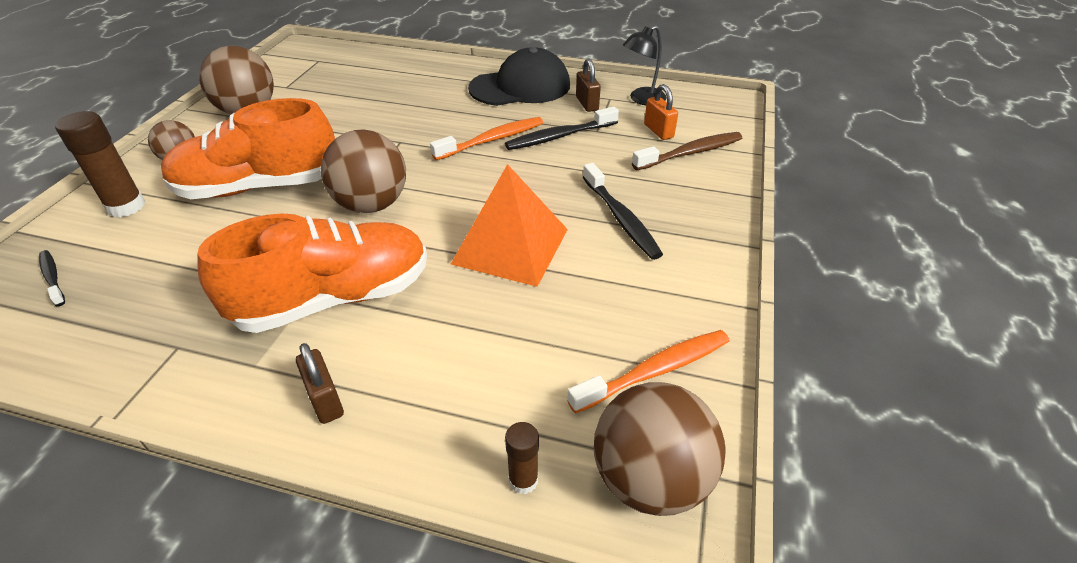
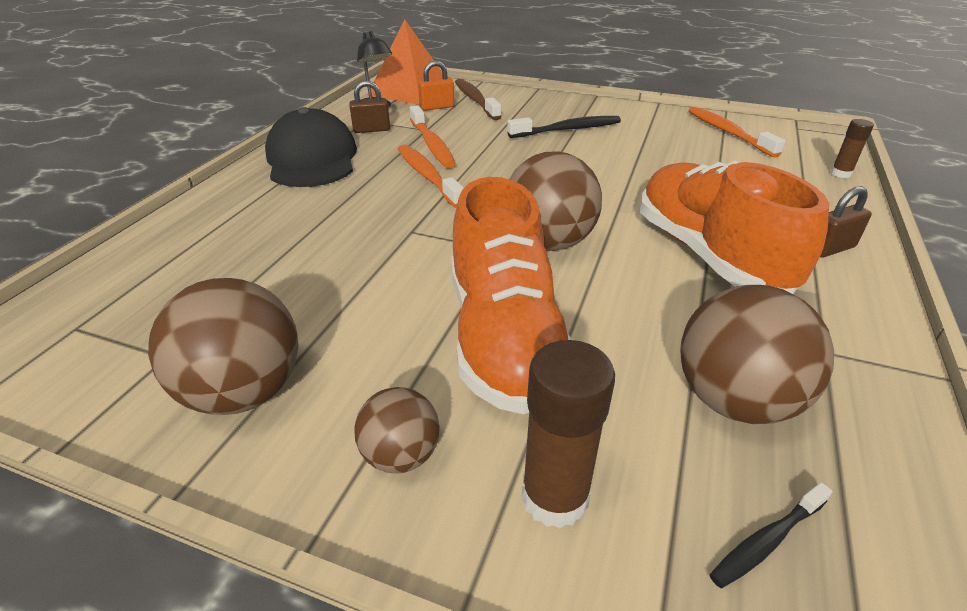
camera: 85 degrees left, 5 degrees down
orange pyramid [451,164,568,287] -> orange pyramid moved to [367,19,442,105]
black toothbrush [505,106,619,150] -> orange toothbrush [410,105,456,169]
brown ball [594,382,726,516] -> brown ball moved to [680,285,834,424]

